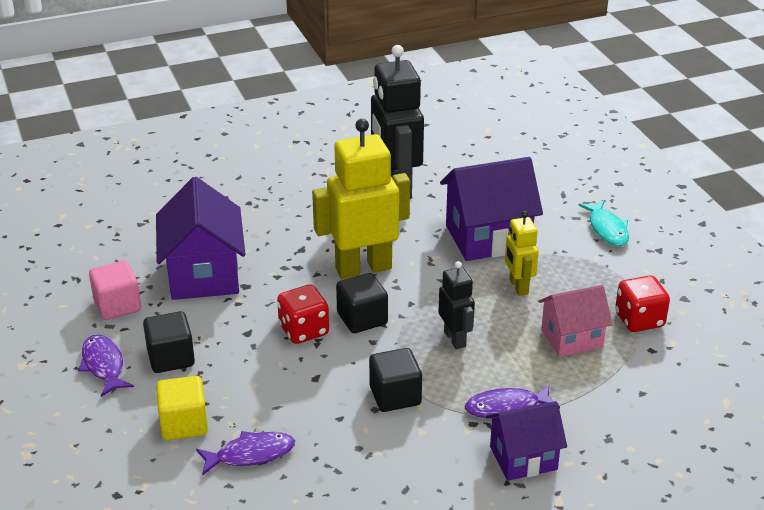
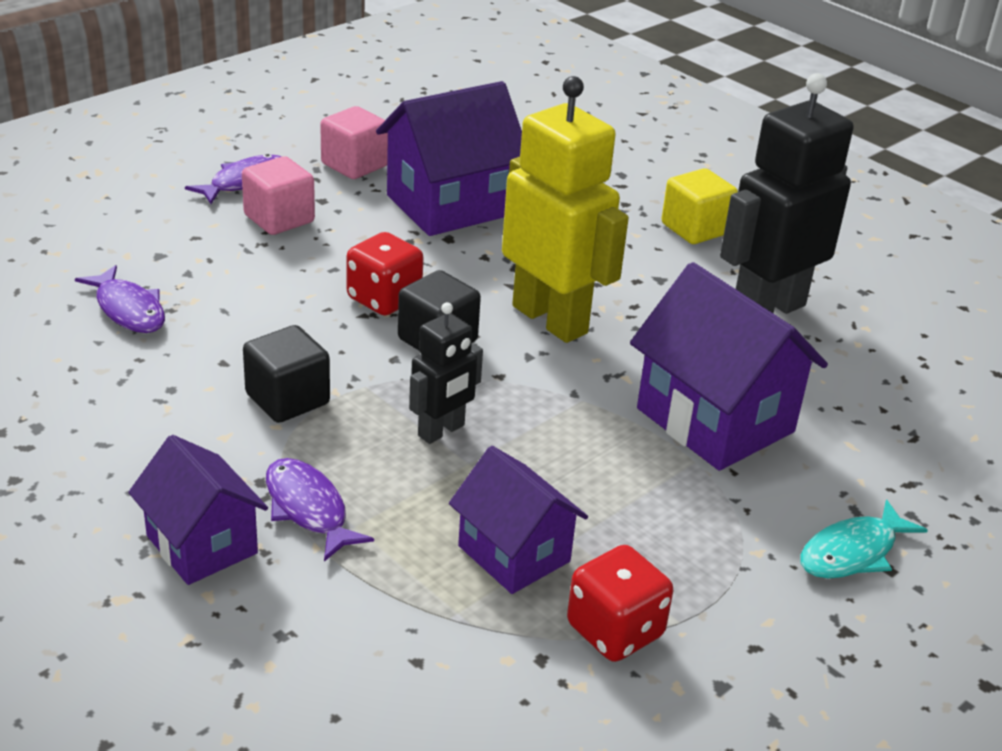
camera: 65 degrees right, 0 degrees up
black cube [143,311,195,373] -> pink cube [242,156,315,235]
yellow cube [156,376,208,440] -> yellow cube moved to [662,168,738,244]
yellow robot [505,211,539,296] -> none
pink house [538,285,613,357] -> purple house [449,446,588,594]

